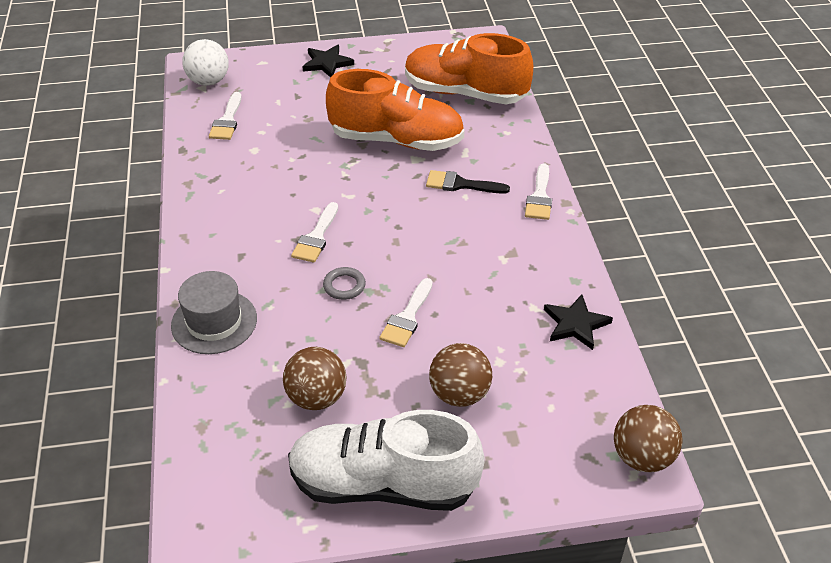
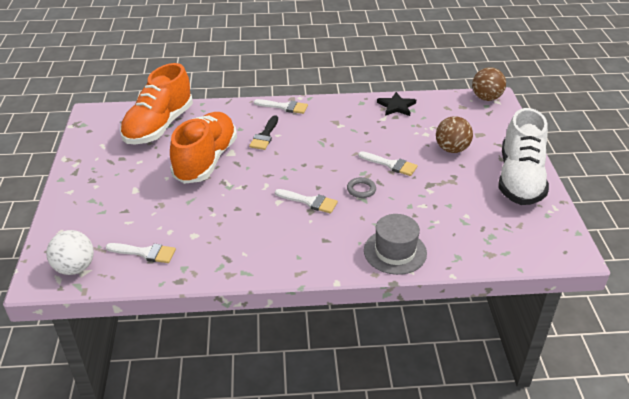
camera: 85 degrees left, 5 degrees down
brown ball [283,347,346,410] -> none
black star [302,45,354,78] -> none

